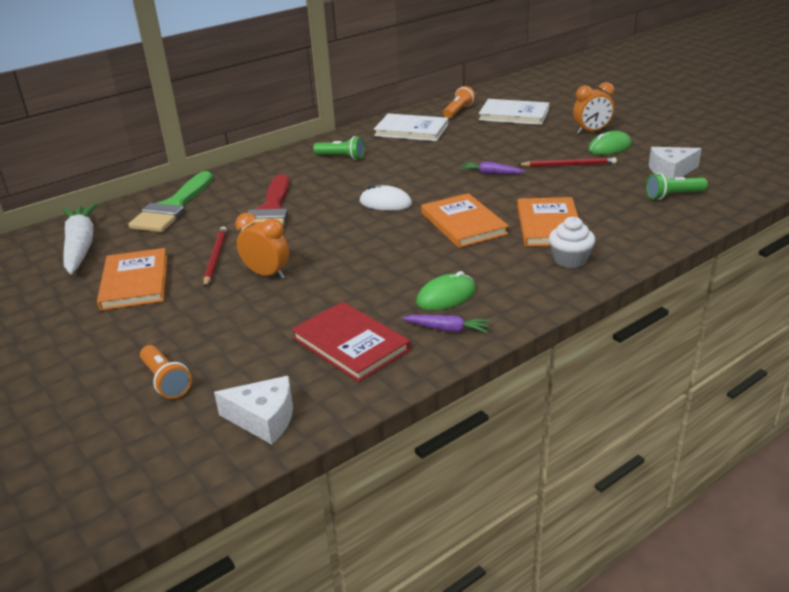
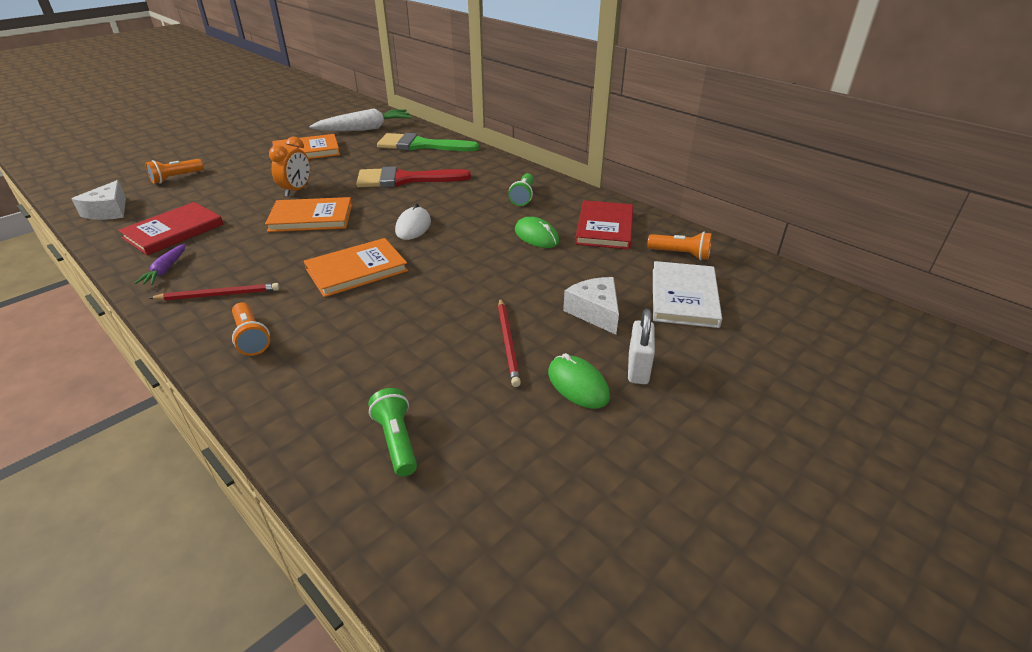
camera: 80 degrees right, 5 degrees up
red pencil [204,226,227,287] -> red pencil moved to [149,283,280,301]
white book [374,113,448,141] -> red book [575,200,633,250]
green mouse [416,271,476,310] -> green mouse moved to [515,217,559,248]
purple carrot [460,161,525,174] -> none
orange book [517,197,579,246] -> orange book moved to [265,197,352,232]
white cupcake [549,217,595,268] -> orange flashlight [232,302,270,356]
orange clock [573,82,614,134] -> white padlock [628,309,655,384]
white cheese [649,147,702,179] -> white cheese moved to [563,277,619,335]

